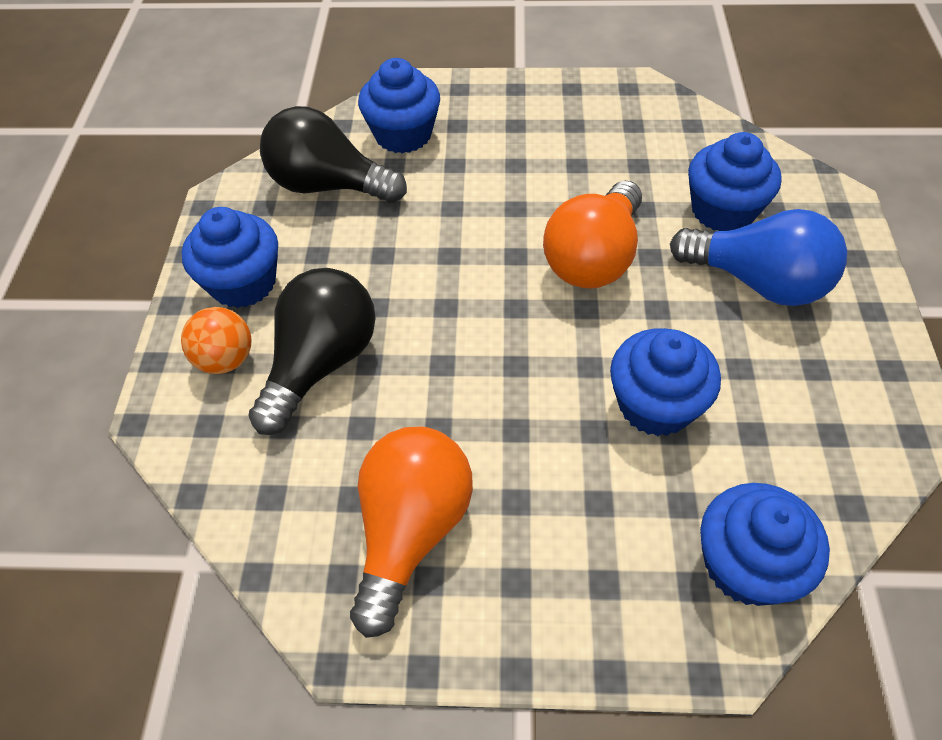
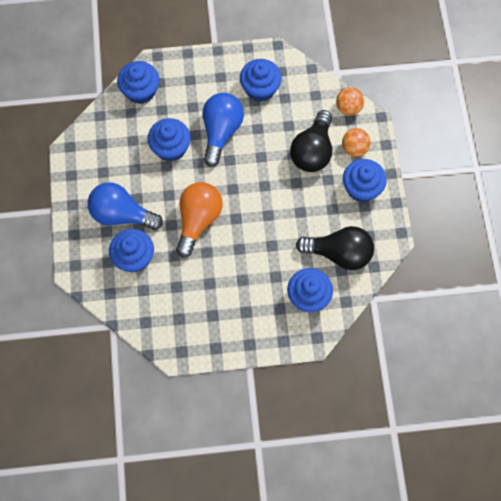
camera: 170 degrees right, 15 degrees up
orange light bulb [350,427,473,638] -> blue cupcake [240,59,282,102]
none -> blue light bulb [203,93,244,167]
none -> orange ball [336,87,364,116]

